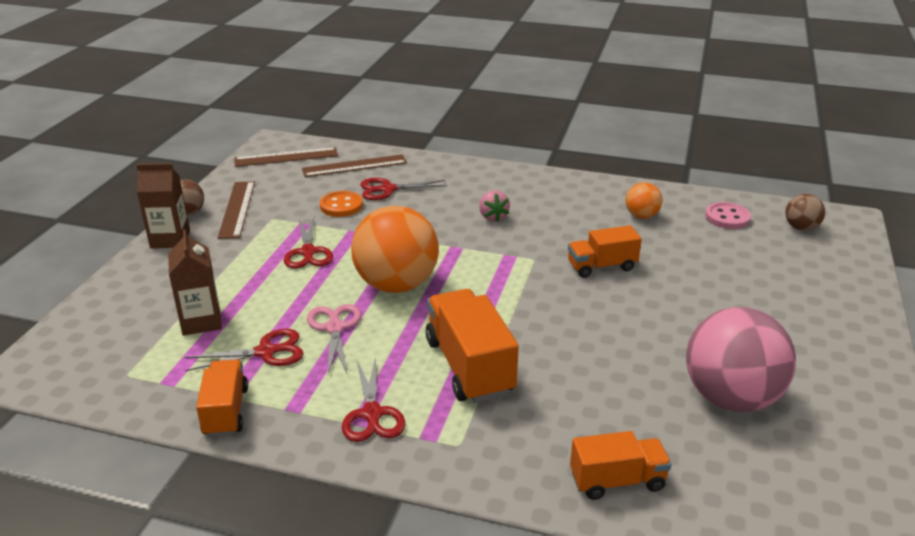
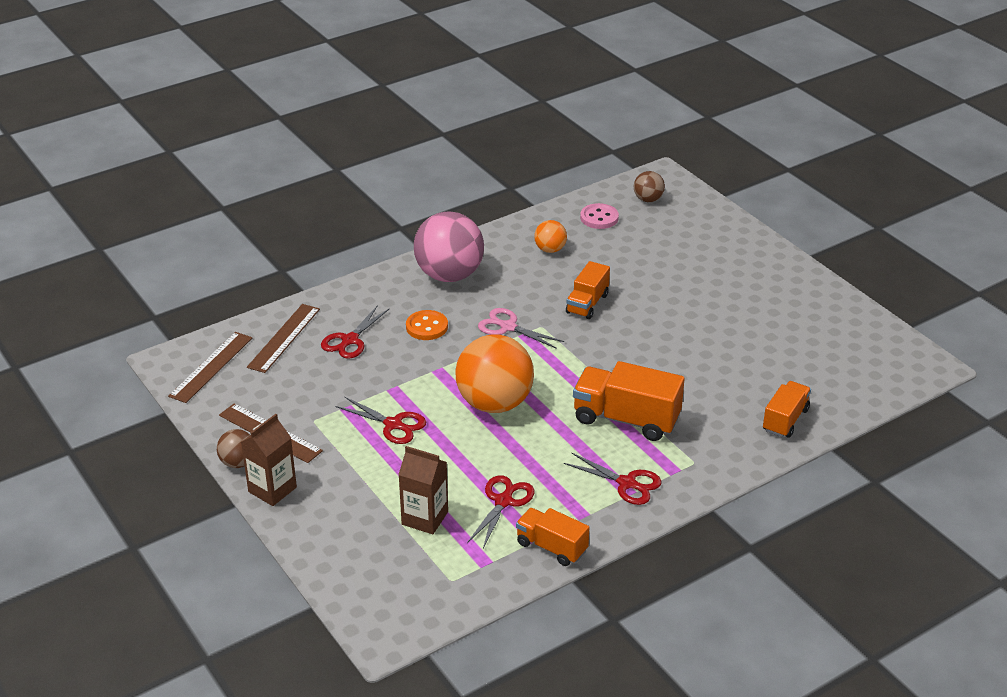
camera: 50 degrees left, 5 degrees up
pink scissors [307,304,361,375] -> pink scissors moved to [478,308,564,349]
orange button [320,191,363,217] -> orange button moved to [406,310,448,340]
pink strawberry [479,191,510,222] -> none
pink ball [686,307,796,412] -> pink ball moved to [414,211,484,282]

